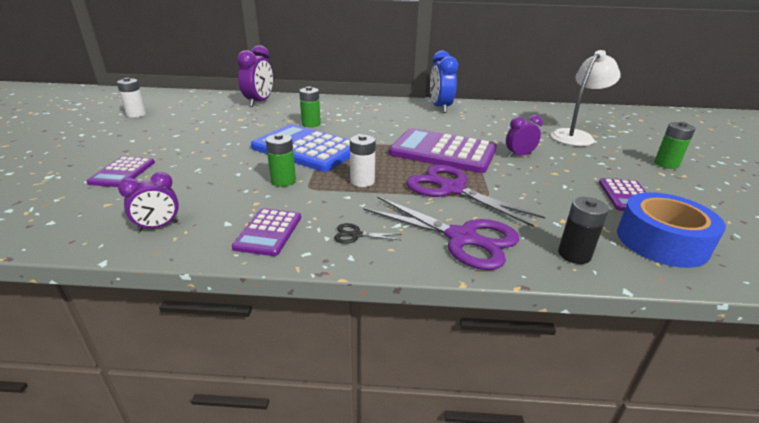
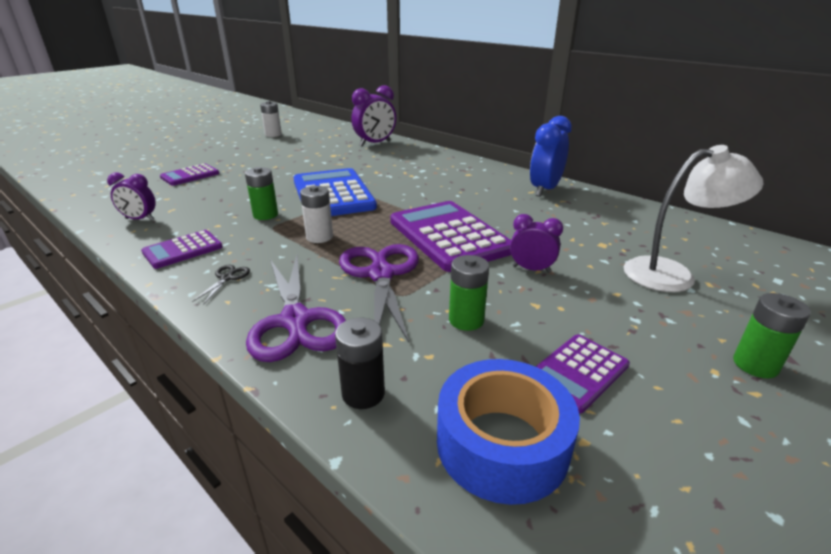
camera: 40 degrees right, 0 degrees up
green battery [299,87,321,127] -> green battery moved to [449,255,489,331]
black scissors [334,223,402,244] -> black scissors turned 60 degrees clockwise [192,265,250,305]

